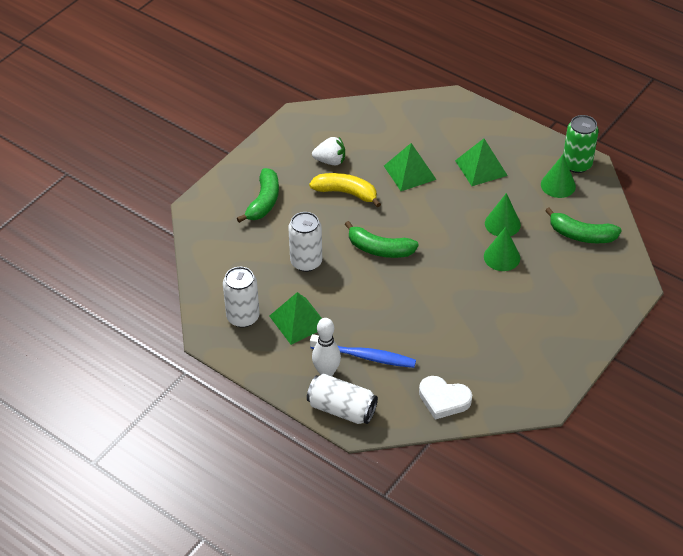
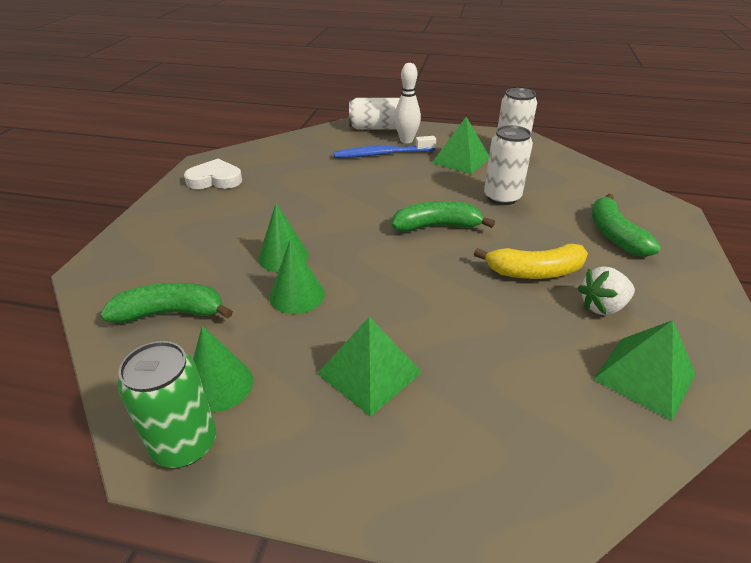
camera: 155 degrees right, 10 degrees down
green pyramid [384,143,437,191] -> green pyramid moved to [593,320,696,421]
white heart [419,376,472,420] -> white heart moved to [184,159,242,189]

